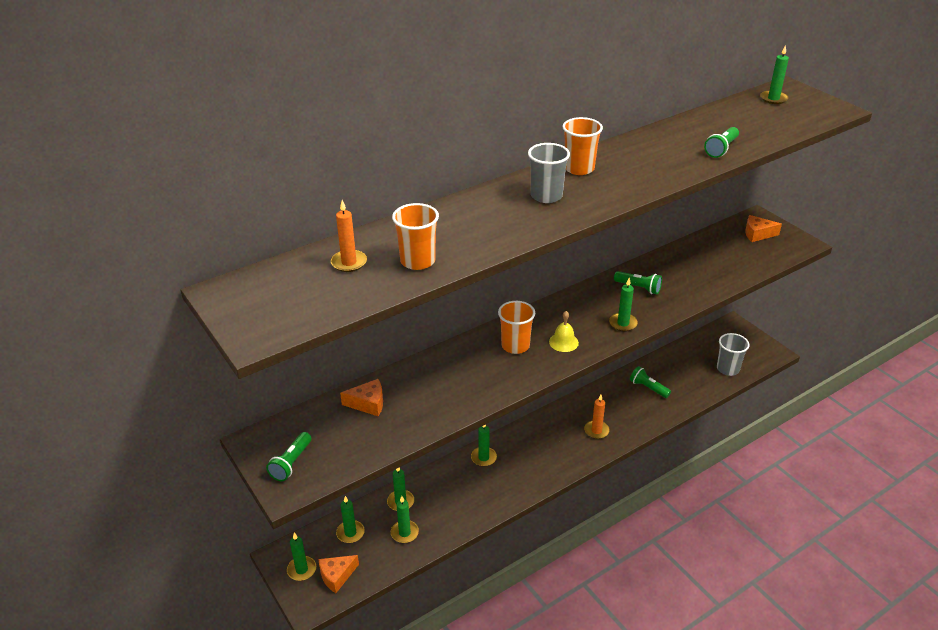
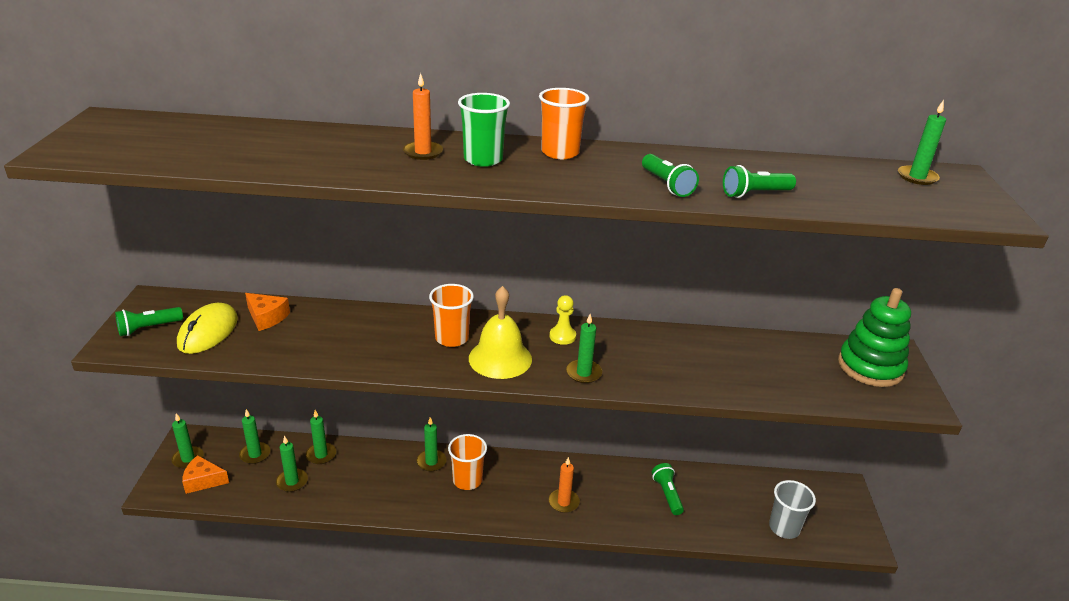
camera: 35 degrees right, 5 degrees down
orange candle [331,200,367,272] -> orange candle moved to [403,73,443,160]
orange cup [392,203,439,270] -> orange cup moved to [448,434,487,490]
grey cup [528,143,570,203] -> green cup [458,93,510,167]
yellow bell [549,311,579,352] -> yellow bell [469,286,532,379], size x1.76
green flashlight [614,271,662,294] -> green flashlight moved to [642,154,699,197]
orange cheese [745,215,782,242] -> green stacking toy [838,288,911,387]
none -> yellow mouse [177,303,238,354]
none -> yellow pawn [550,295,576,345]

